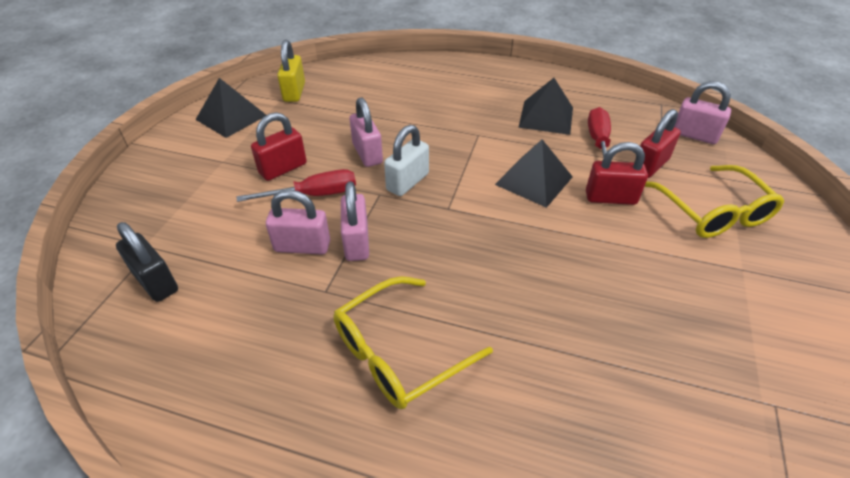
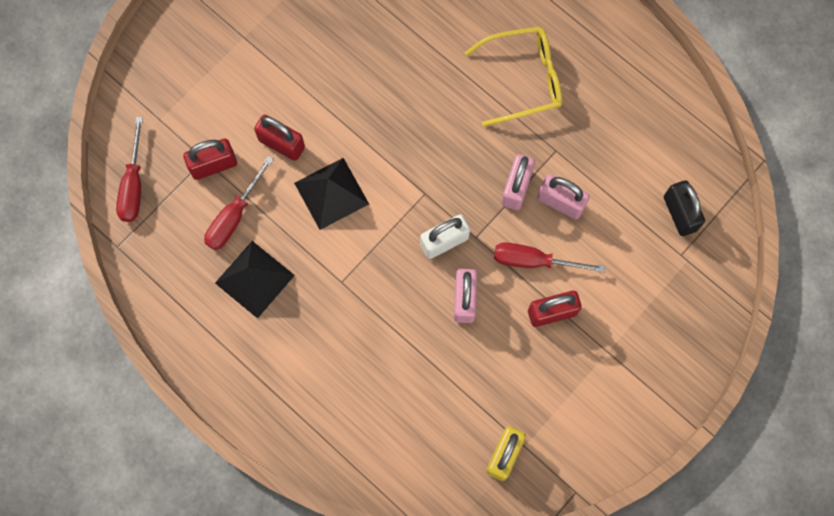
camera: 155 degrees left, 30 degrees up
black pyramid [195,78,266,138] -> none
yellow glasses [644,165,784,238] -> none
pink padlock [674,81,731,144] -> red screwdriver [116,117,143,222]

